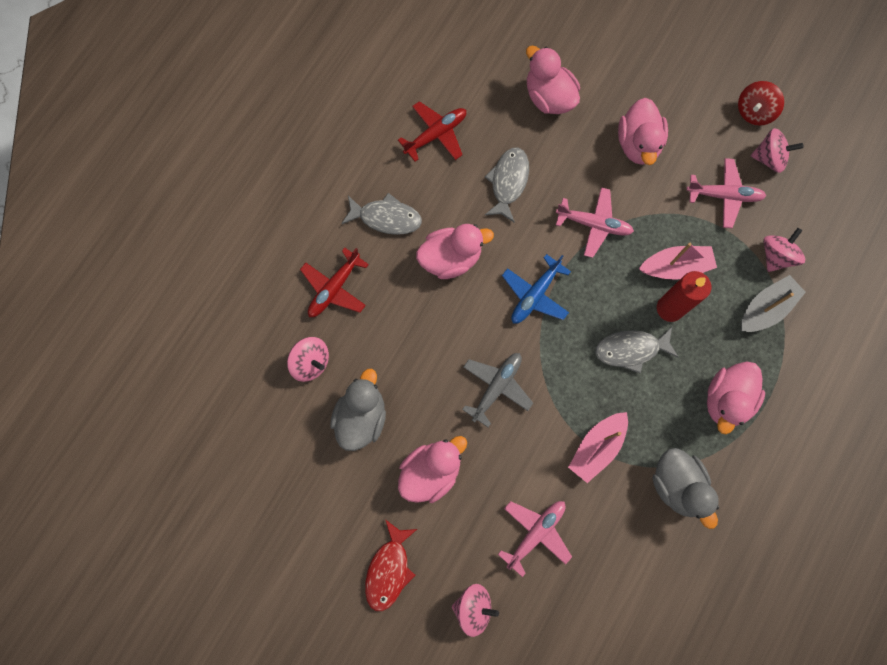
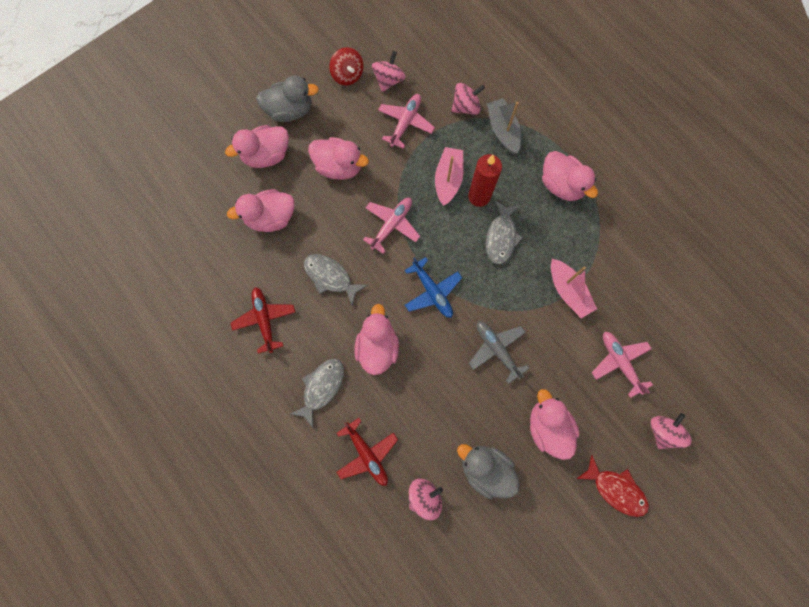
camera: 70 degrees left, 0 degrees up
grey duck [653,448,719,529] -> grey duck moved to [256,76,319,122]
pink spinning top [763,228,805,272] -> pink spinning top turned 105 degrees clockwise [452,83,485,115]
none -> pink duck [225,125,289,168]

